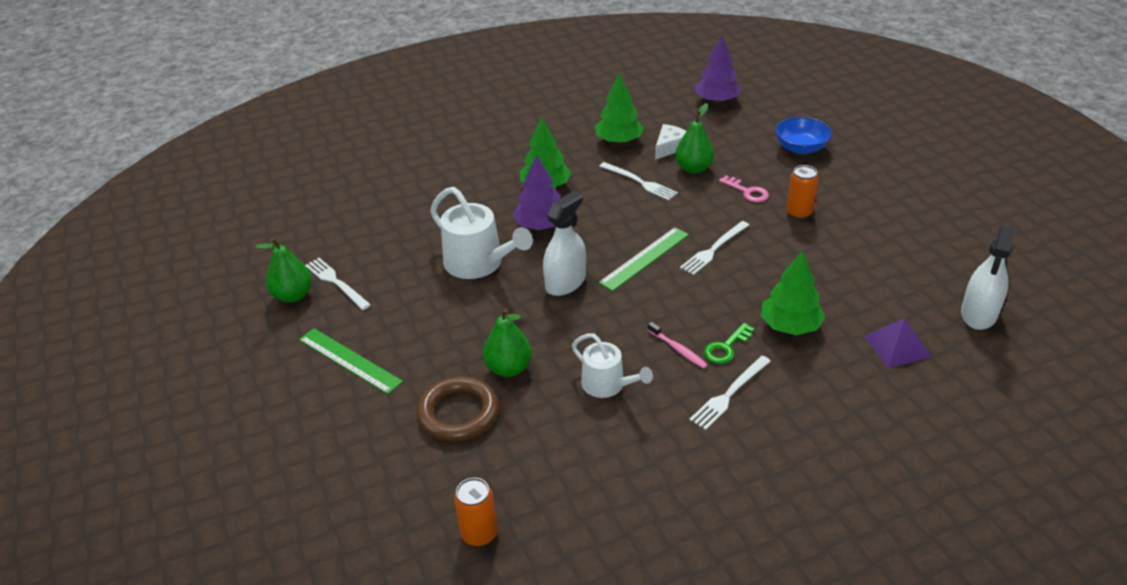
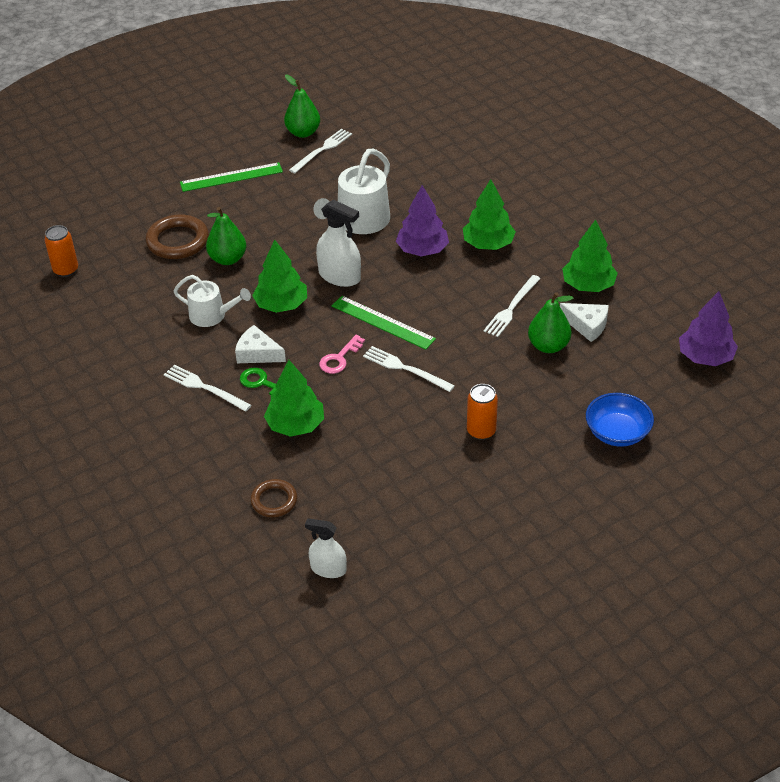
camera: 80 degrees right, 5 degrees up
green ruler [299,328,403,394] -> green ruler turned 45 degrees clockwise [180,162,283,192]
white watering can [572,333,653,398] -> white watering can turned 105 degrees counterclockwise [174,275,251,327]
pink toothbrush [648,322,708,369] -> white cheese [235,325,286,363]
pink key [719,175,769,202] -> pink key moved to [319,335,365,374]
purple pyramid [864,318,932,368] -> brown ring [250,479,297,517]
white spray bottle [961,225,1015,330] -> white spray bottle [305,518,347,578], size x0.66
none -> green tree [252,240,307,313]

